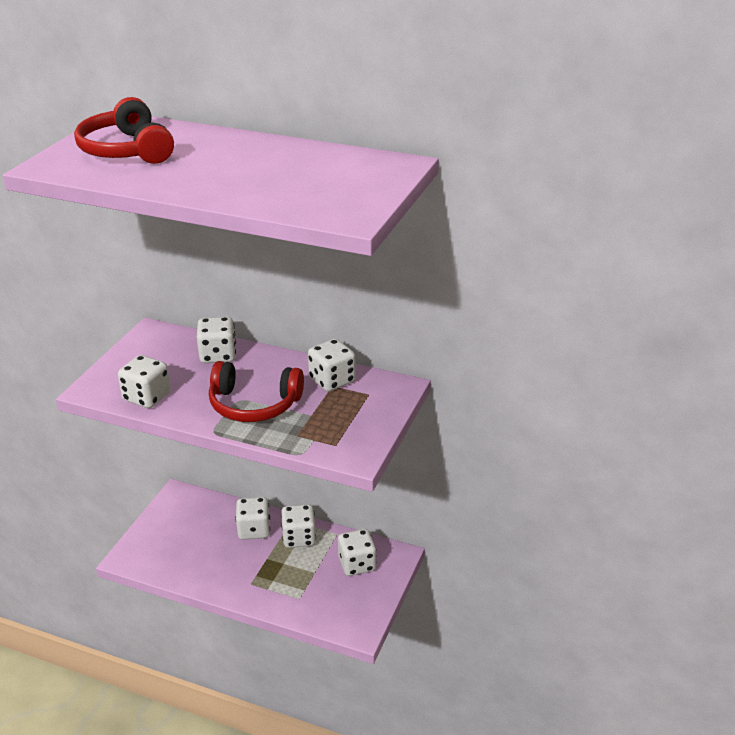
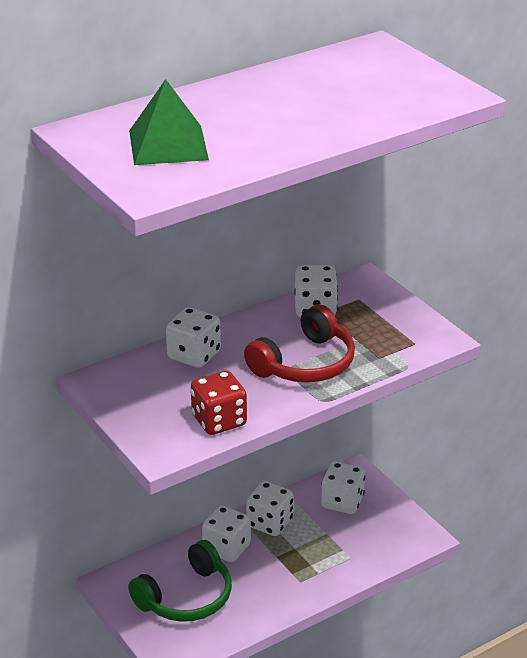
camera: 55 degrees left, 0 degrees up
red headphones [74,97,174,164] -> green pyramid [129,79,209,165]
white dice [118,355,171,408] -> red dice [191,370,247,435]
none -> green headphones [128,540,232,622]

